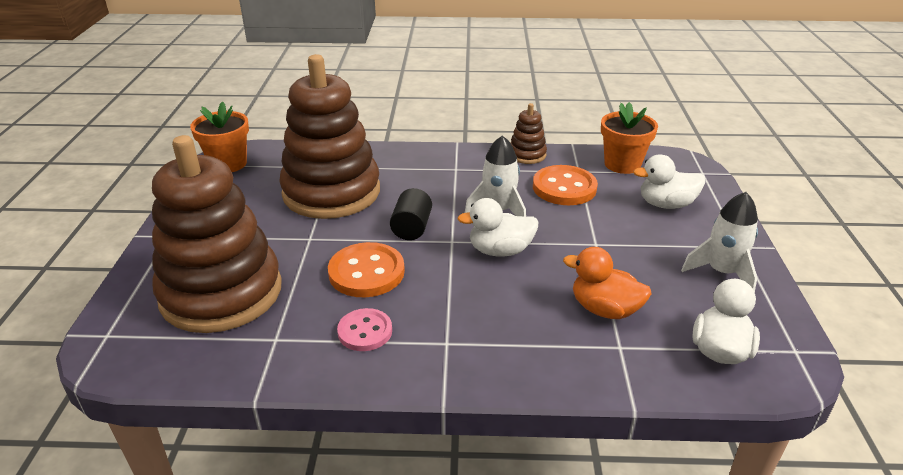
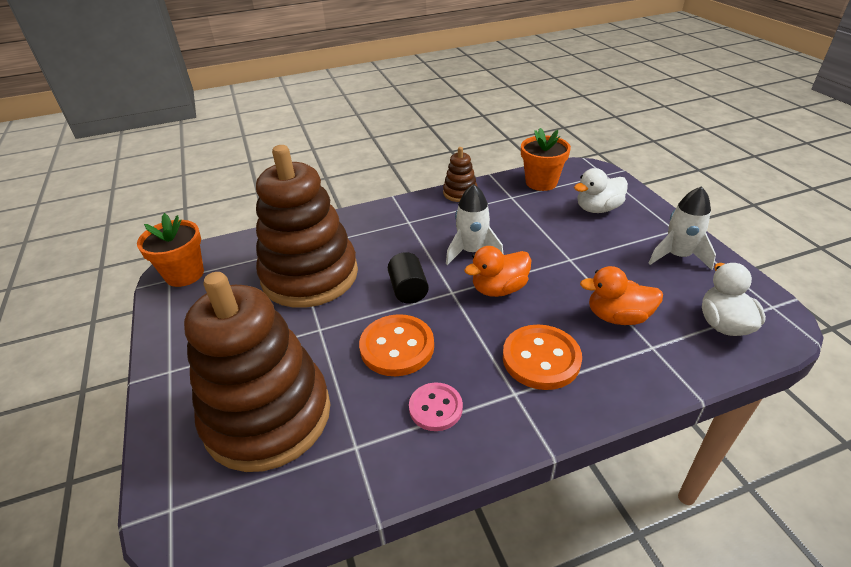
camera: 20 degrees left, 5 degrees up
white duck [457,198,539,257] -> orange duck [464,246,532,297]
orange button [533,165,598,205] -> orange button moved to [503,325,582,390]

